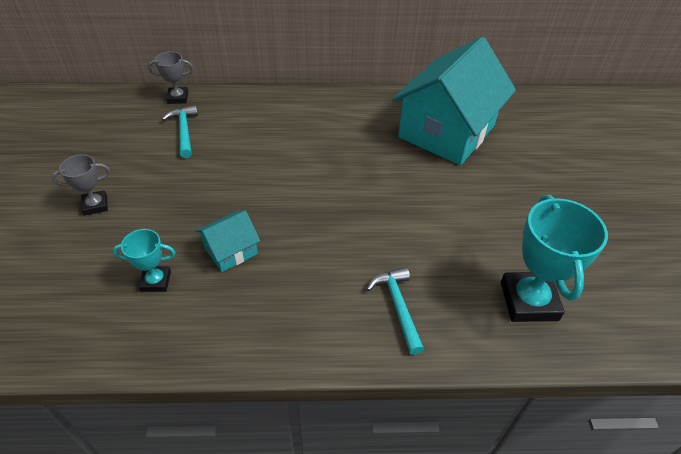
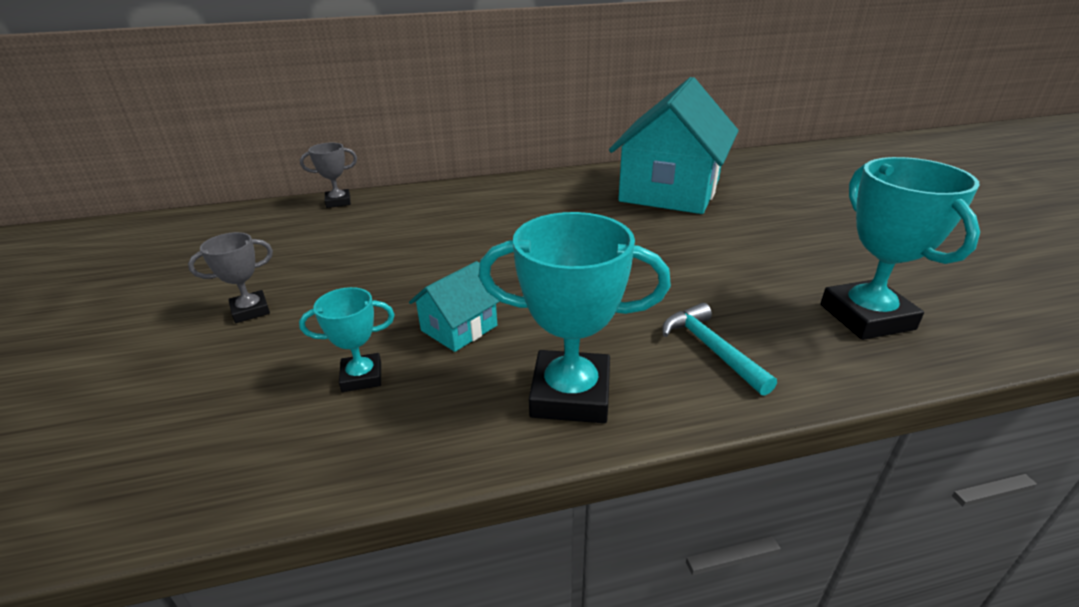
camera: 10 degrees left, 15 degrees down
turquoise hammer [162,105,198,158] -> none
none -> turquoise trophy [478,212,671,423]

